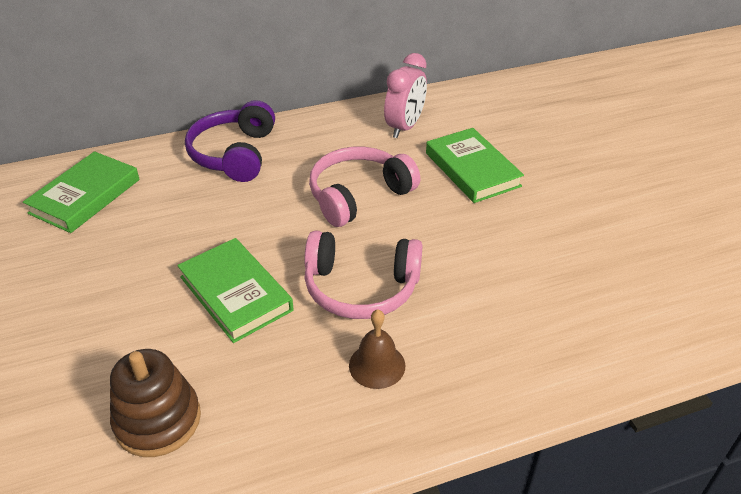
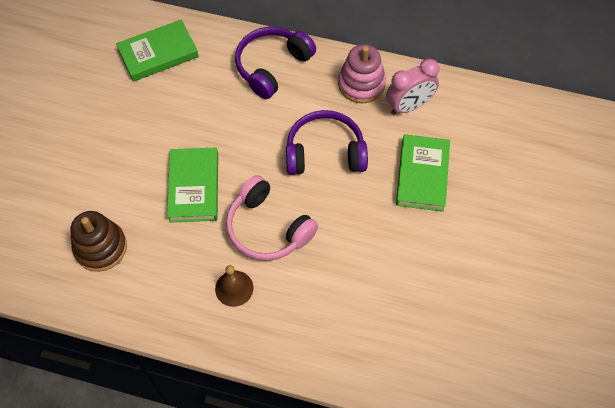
camera: 35 degrees right, 20 degrees up
pink headphones [309,147,420,227] -> purple headphones [286,110,368,175]
none -> pink stacking toy [338,44,386,103]

